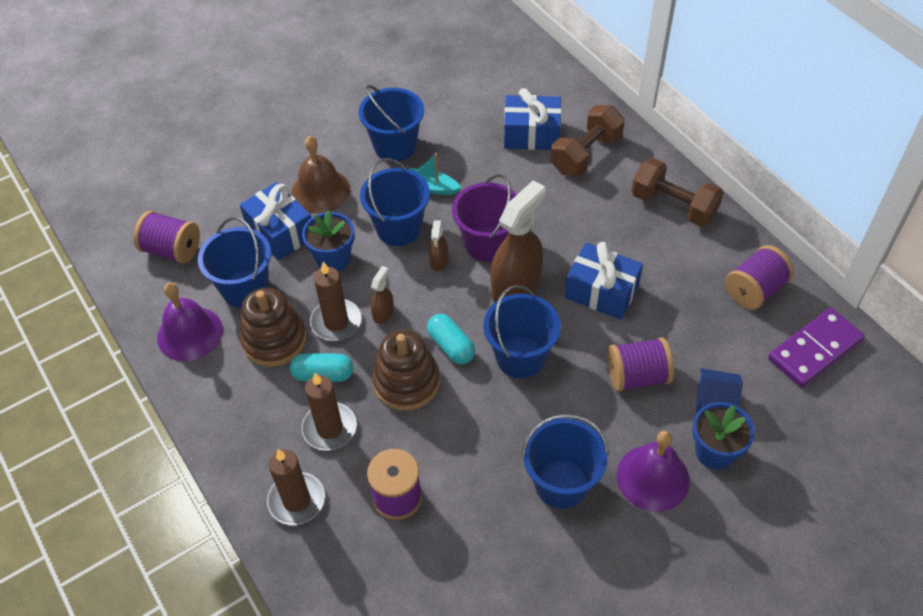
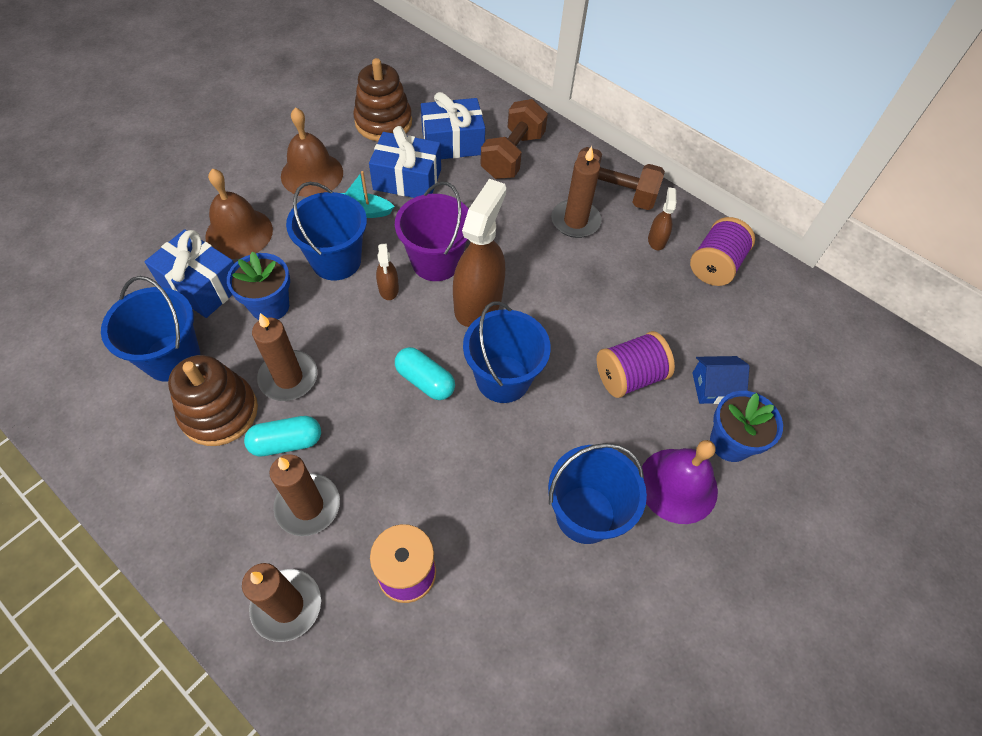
camera: 20 degrees left, 5 degrees up
purple spool [134,211,200,264] -> none
purple bell [157,282,223,361] -> none
blue bucket [359,85,424,162] -> brown bell [281,107,343,197]
brown spray bottle [371,266,394,324] -> brown spray bottle moved to [648,187,676,250]
brown stacking toy [372,330,440,410] -> brown stacking toy moved to [353,58,412,141]
blue gift [565,242,643,320] -> blue gift moved to [369,126,441,198]
purple domino [768,308,864,387] -> none
none -> brown candle [551,146,602,238]

